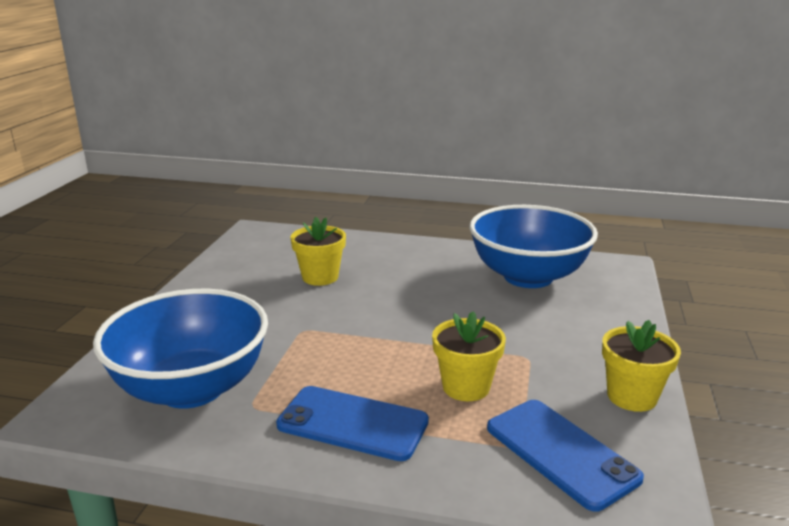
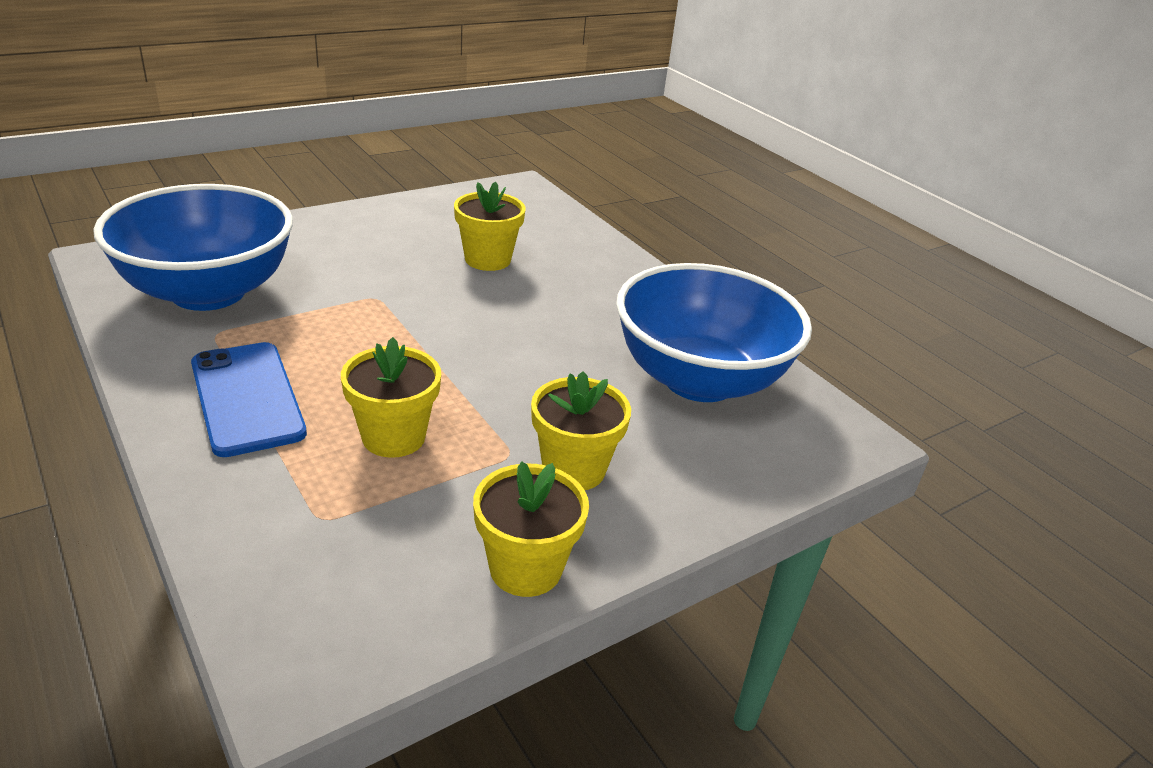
camera: 40 degrees right, 10 degrees up
blue phone [487,400,644,512] -> none
none -> yellow flower pot [531,371,631,490]

